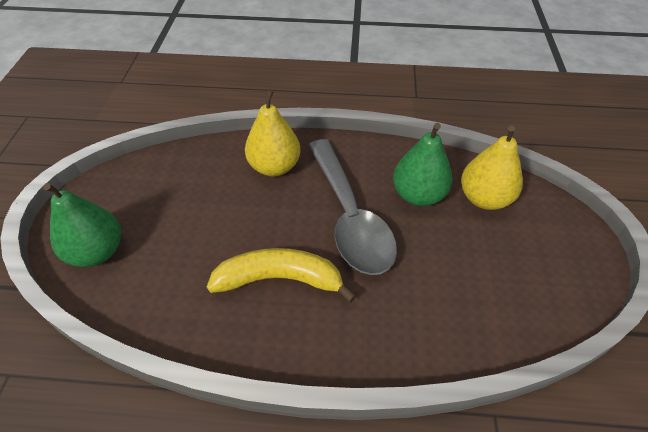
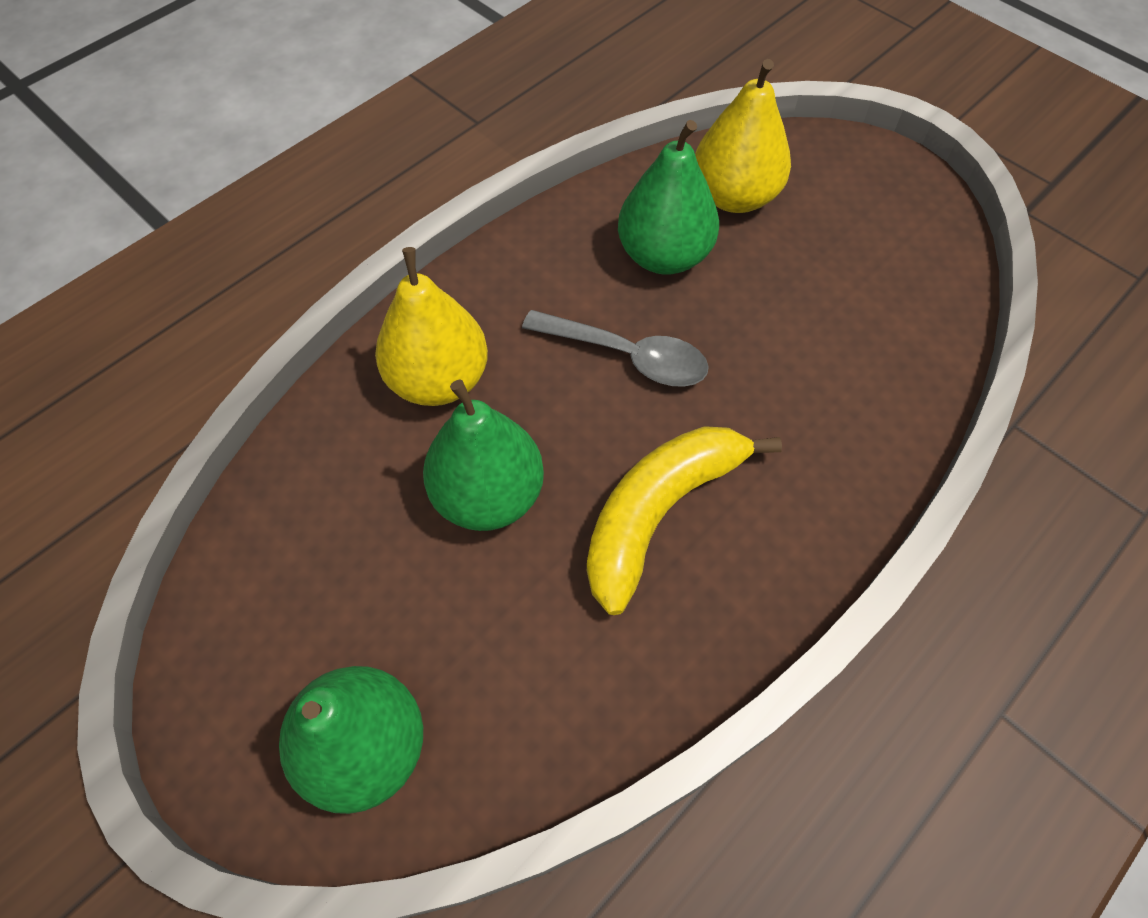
camera: 50 degrees left, 10 degrees up
grey spoon [308,139,397,275] -> grey spoon [522,310,709,387], size x0.58
none -> green pear [423,379,544,531]

